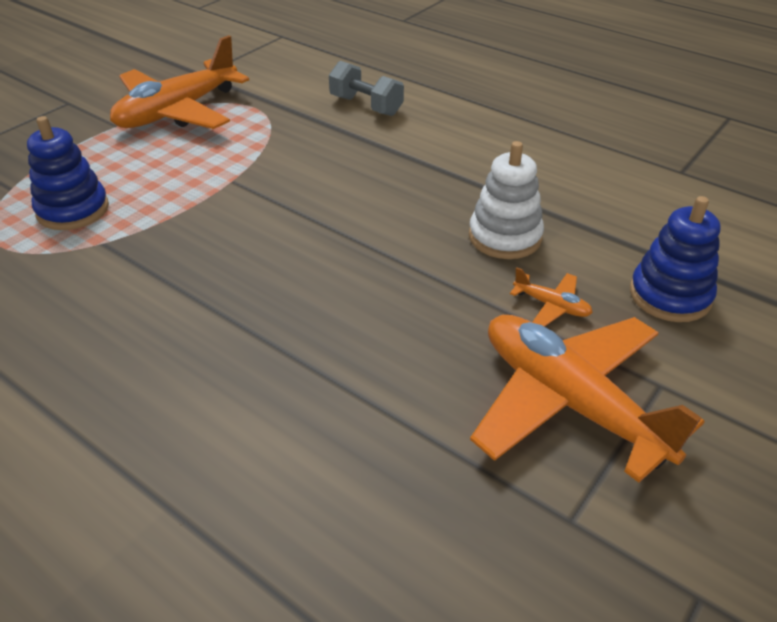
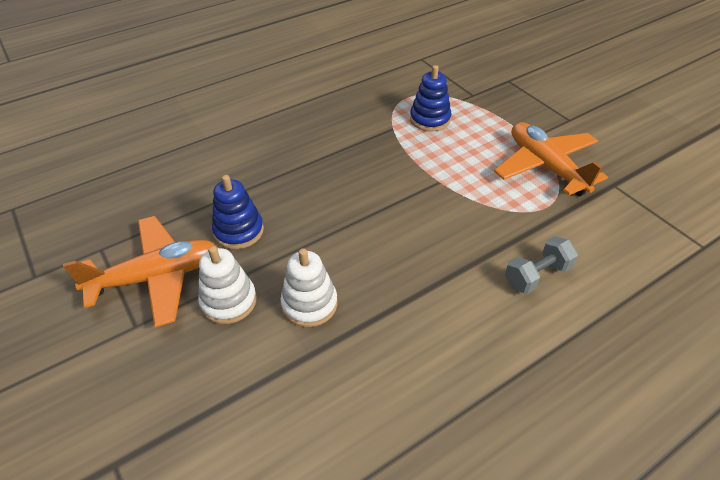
camera: 110 degrees right, 5 degrees up
orange plane [510,267,593,327] -> white stacking toy [198,246,257,324]
blue stacking toy [630,196,721,322] -> blue stacking toy moved to [212,175,264,249]

